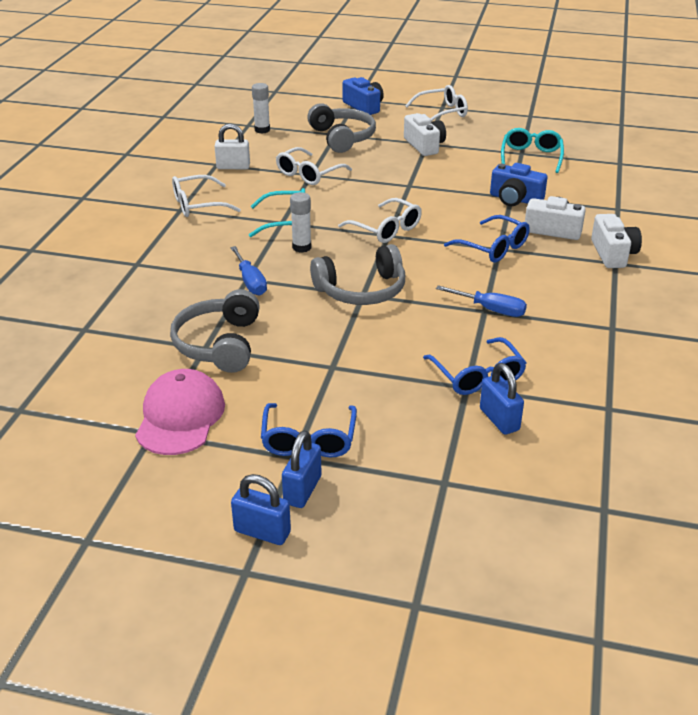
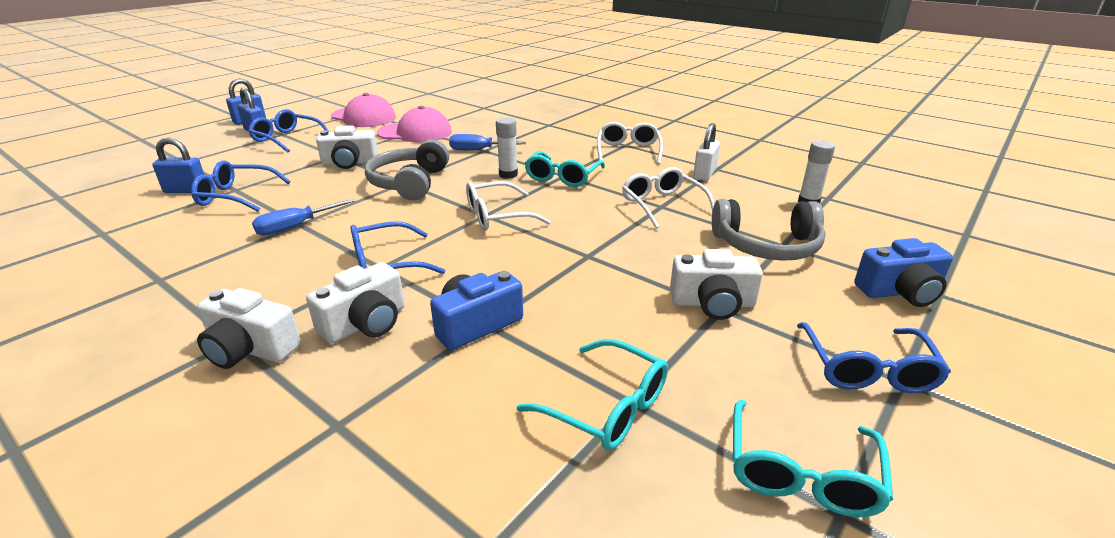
camera: 115 degrees right, 5 degrees down
grey headphones [170,289,260,373] -> pink cap [377,106,452,143]
white glasses [405,85,468,122] -> blue glasses [797,322,951,393]
none -> white camera [316,125,378,169]
none -> turquoise glasses [733,400,893,517]

